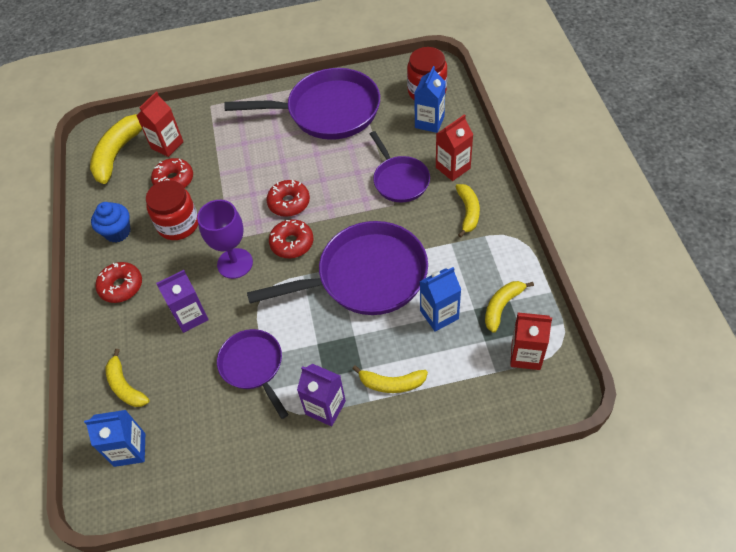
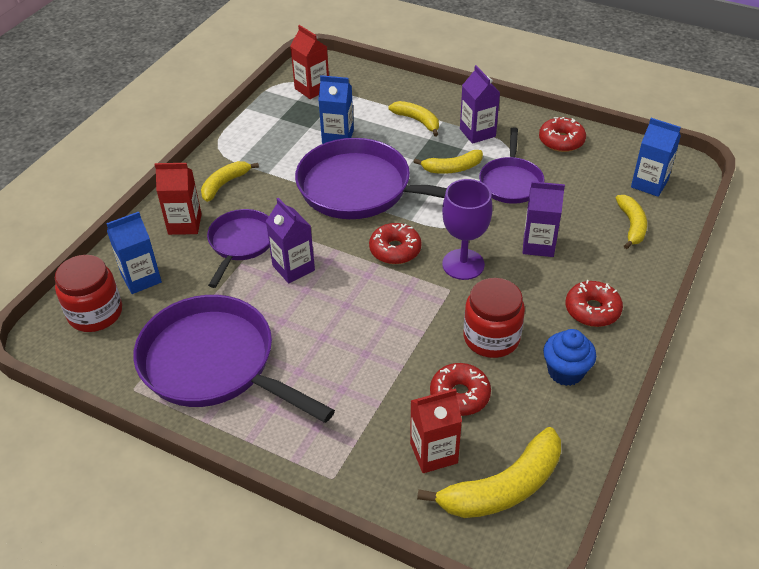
camera: 145 degrees left, 10 degrees down
red donut [267,180,310,217] -> red donut moved to [539,117,586,152]
yellow banana [485,281,534,333] -> yellow banana moved to [414,150,483,174]
none -> purple carton [266,198,315,283]

